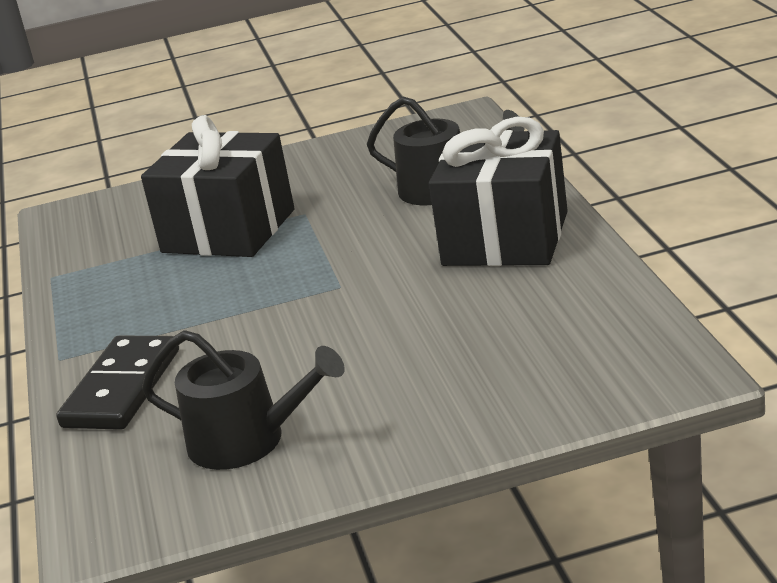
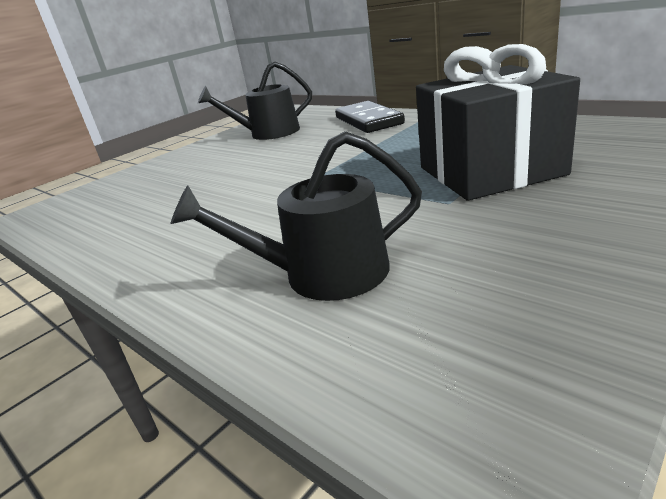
camera: 145 degrees right, 0 degrees up
black gift [429,117,568,266] -> none

